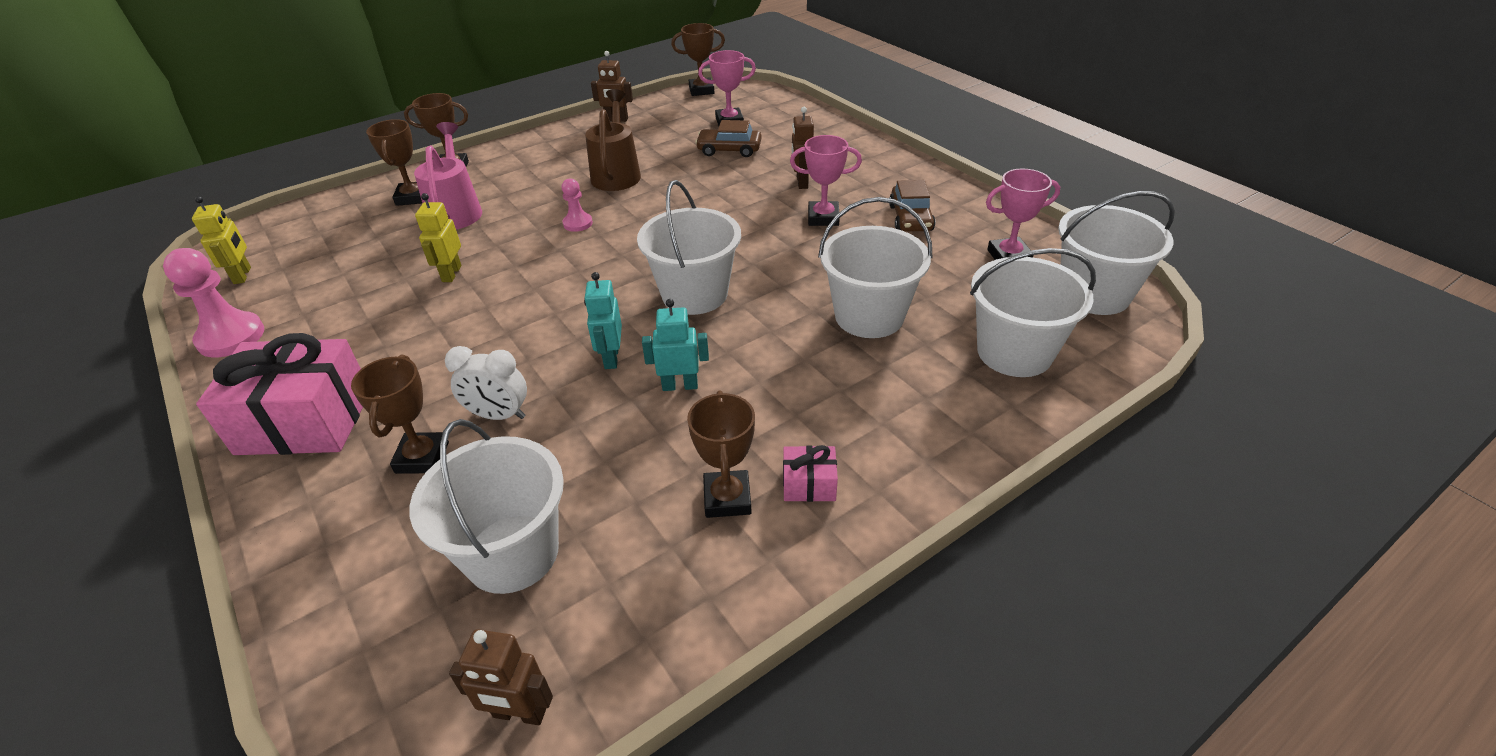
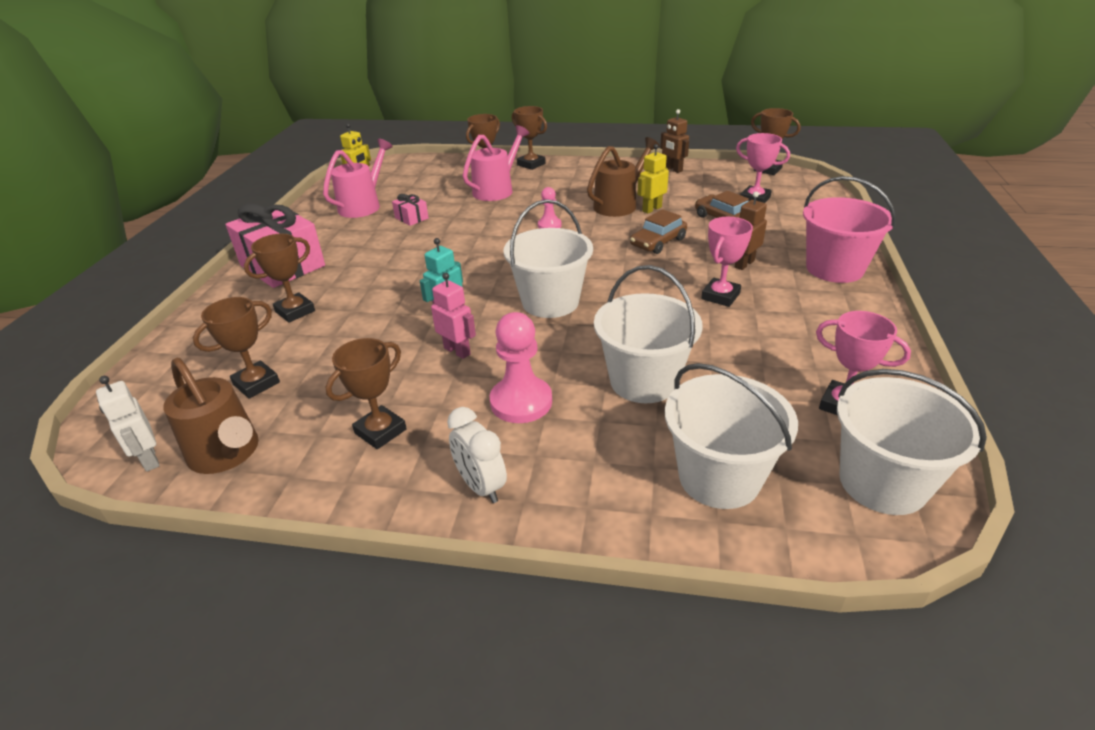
camera: 45 degrees right, 5 degrees down
pink pawn [163,248,264,357] -> pink pawn moved to [490,312,552,423]
white bucket [409,419,564,594] -> brown trophy [193,297,280,399]
yellow robot [415,193,461,282] -> yellow robot moved to [637,144,669,213]
white clock [445,346,527,420] -> white clock moved to [447,407,507,503]
brown robot [449,629,553,725] -> white robot [96,376,160,472]
turquoise robot [642,299,709,391] -> pink robot [431,273,476,359]
pink gift [783,445,838,502] -> pink gift moved to [392,194,429,226]
pink trophy [790,135,862,226] -> pink trophy turned 75 degrees clockwise [701,217,753,307]
brown car [889,180,935,232] -> brown car moved to [630,209,687,254]
none -> brown watering can [163,358,259,474]
none -> pink watering can [323,139,393,218]
none -> pink bucket [803,176,896,283]

